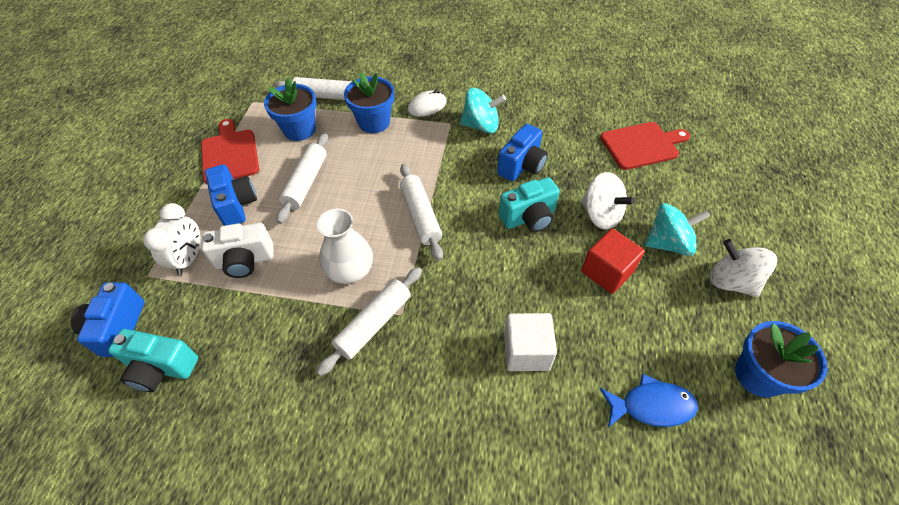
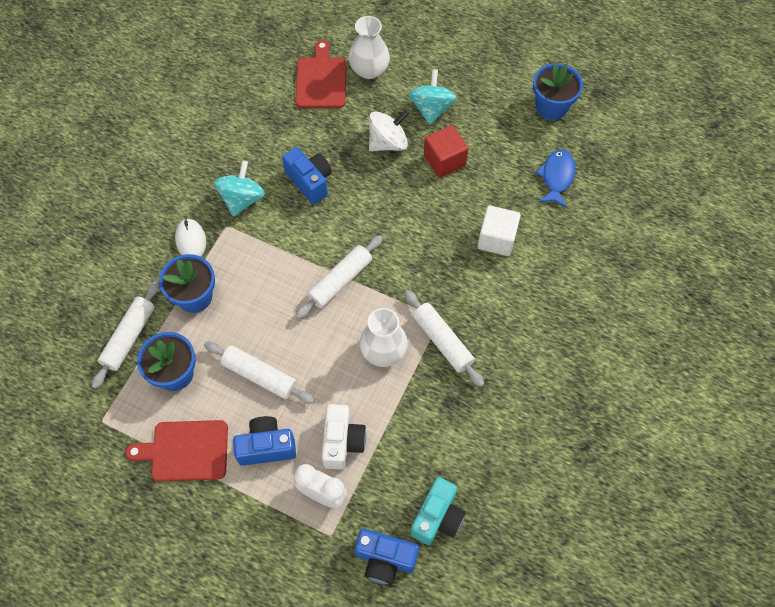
camera: 75 degrees left, 10 degrees up
white rolling pin [400,164,443,261] -> white rolling pin turned 45 degrees counterclockwise [295,235,383,319]
turquoise camera [499,177,560,232] -> none
white spinning top [710,239,777,297] -> none
none -> white vase [348,16,390,79]

